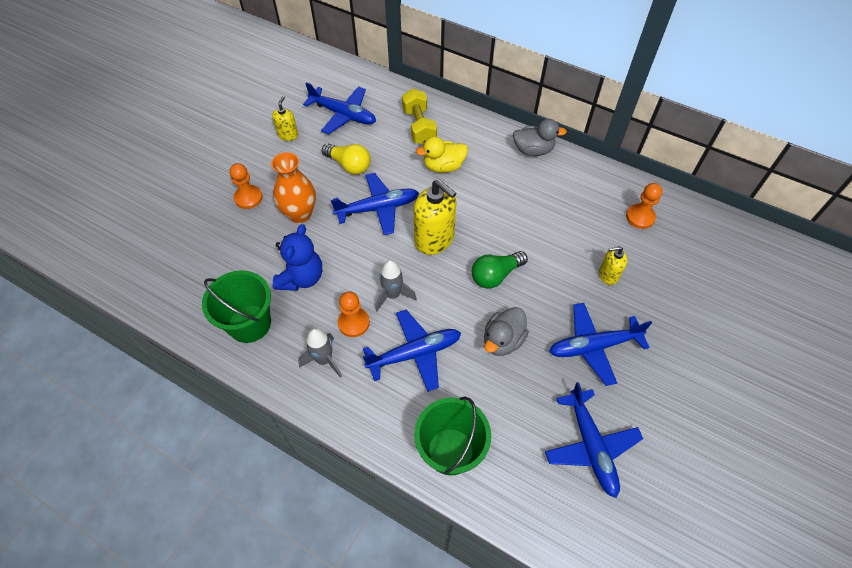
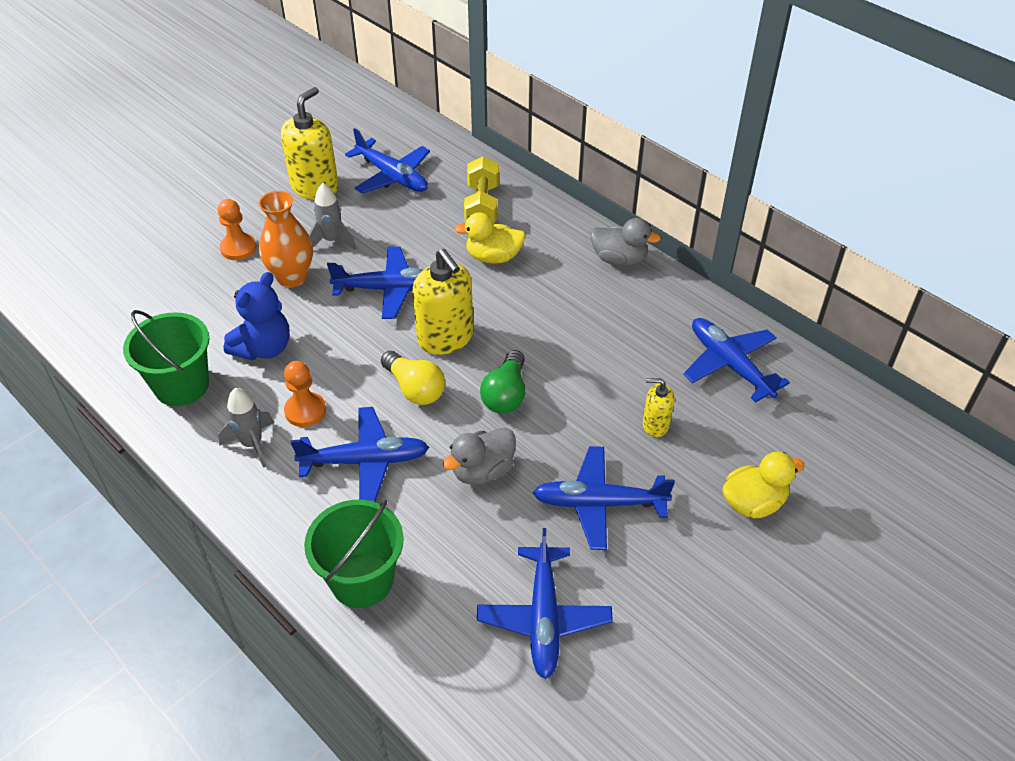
camera: 15 degrees right, 10 degrees down
yellow soap dispenser [272,96,298,141] -> yellow soap dispenser [281,87,339,200], size x1.89
yellow light bulb [322,143,370,175] -> yellow light bulb moved to [381,351,445,405]
grey rocket [375,260,417,311] -> grey rocket moved to [308,183,356,250]
green light bulb [472,251,528,288] -> green light bulb turned 60 degrees counterclockwise [480,350,525,414]
orange pawn [626,183,662,229] -> blue plane [683,318,790,403]
none -> yellow duck [722,452,805,518]

